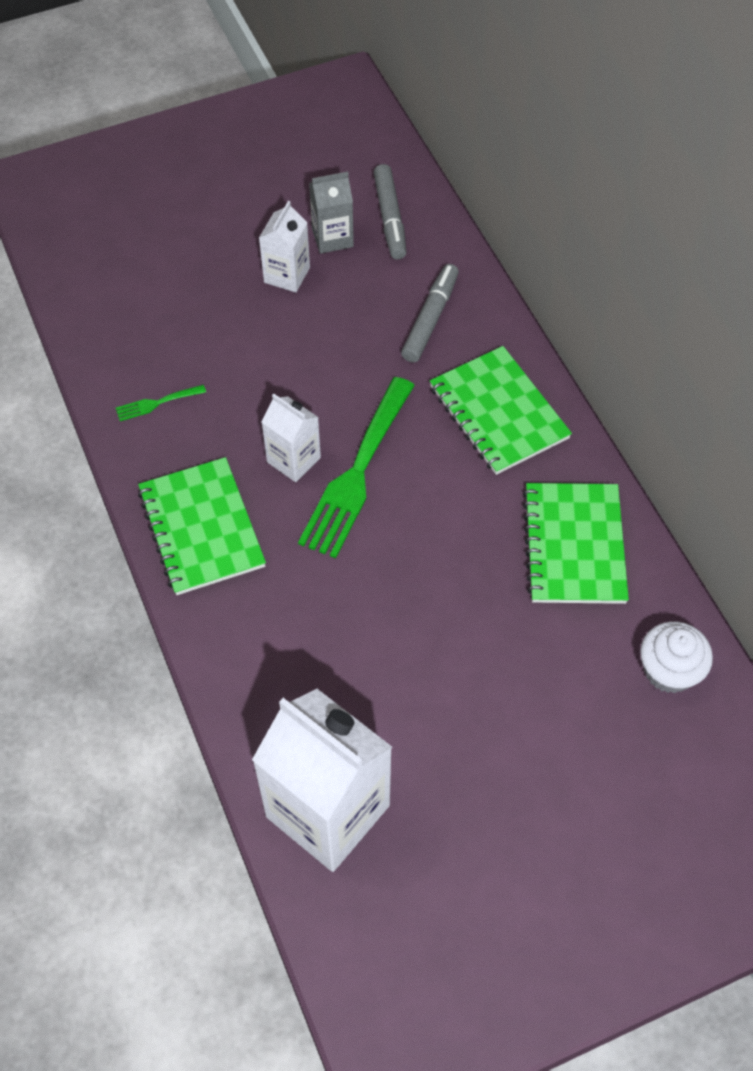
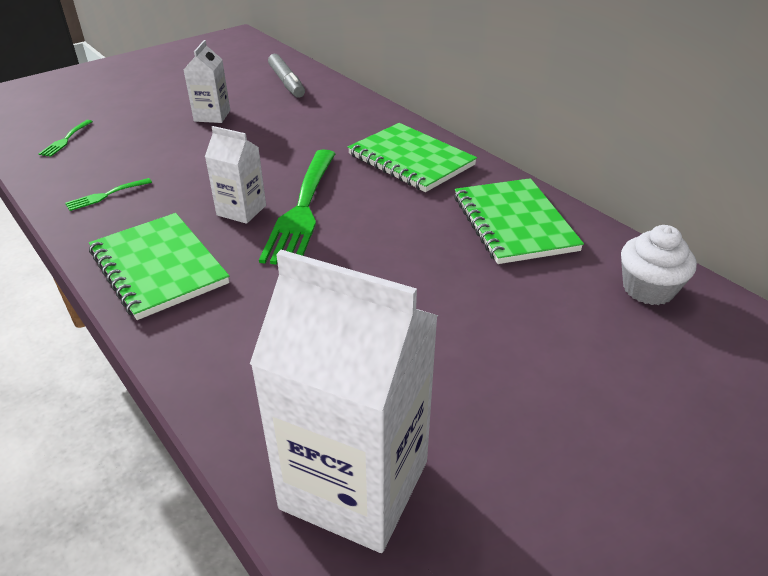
camera: 15 degrees left, 20 degrees down
grey carton [309,172,354,254] -> none
grey marker [401,264,459,362] -> none
none -> green fork [39,120,93,157]

